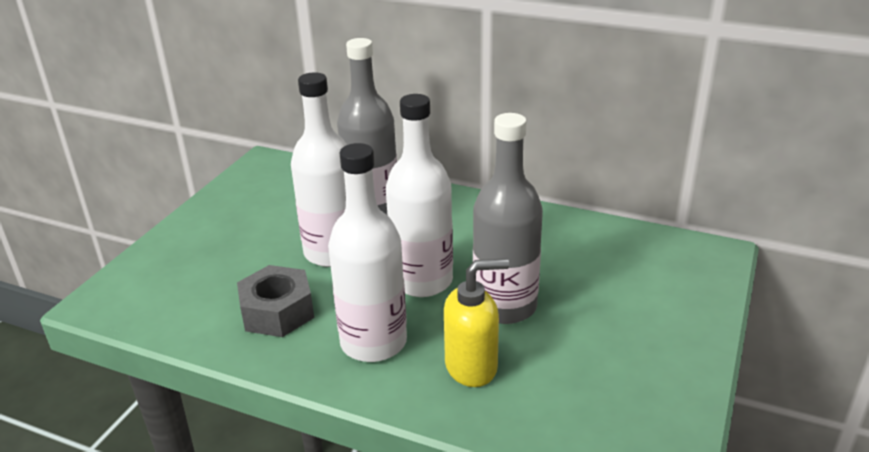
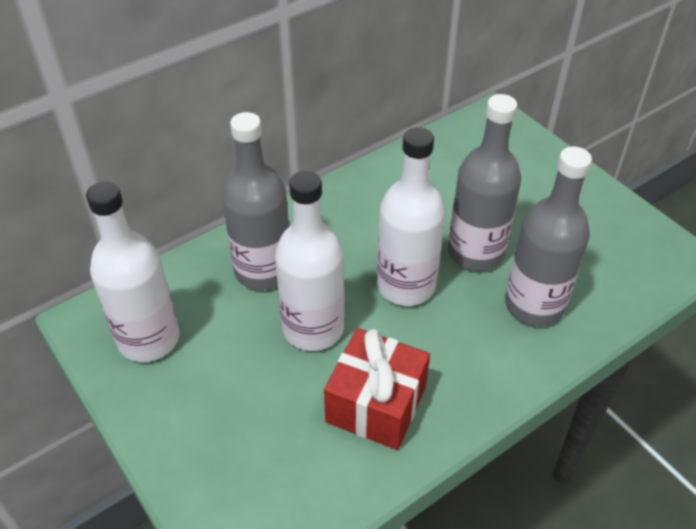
camera: 60 degrees left, 15 degrees up
grey nut [237,265,314,337] -> red gift [324,328,430,450]
white bottle [328,143,407,362] -> white bottle moved to [86,181,180,362]
yellow soap dispenser [444,258,509,387] -> grey bottle [505,147,592,326]

